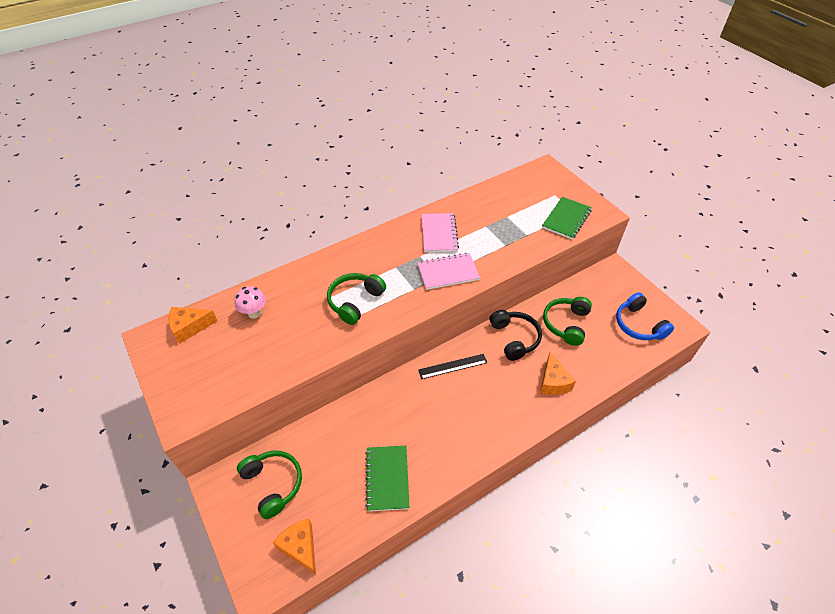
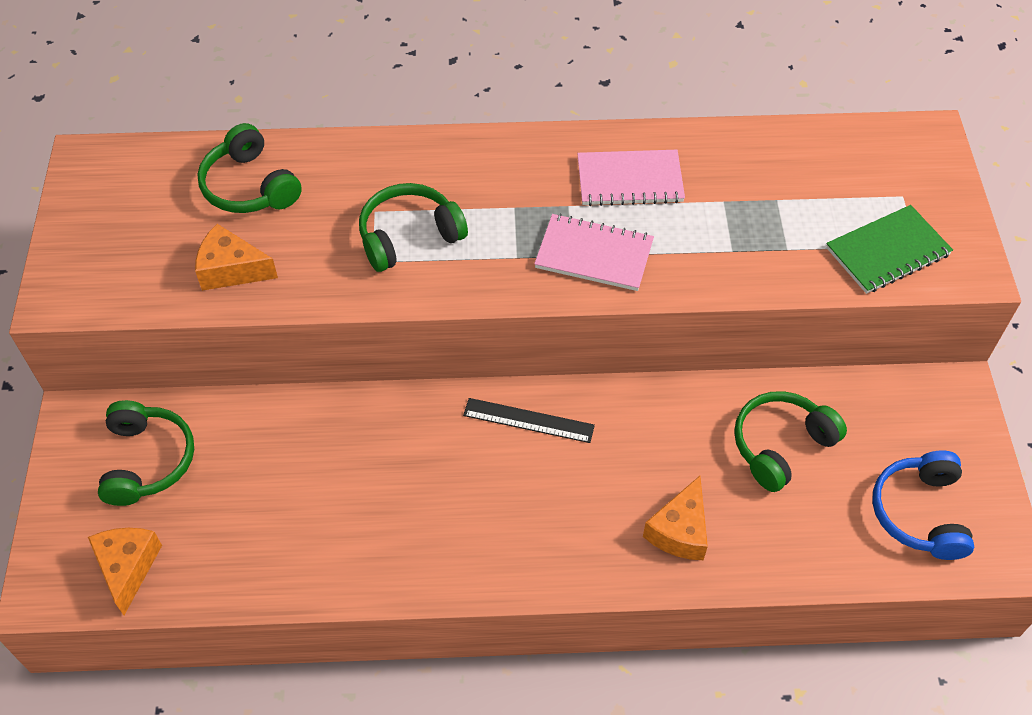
camera: 30 degrees right, 5 degrees up
orange cheese [169,307,217,344] -> orange cheese moved to [195,224,278,291]
pink mushroom [234,286,266,318] -> green headphones [197,123,302,213]
green notebook [365,446,409,511] -> none
pink notebook [421,213,459,252] -> pink notebook turned 60 degrees clockwise [577,150,685,206]
black headphones [490,310,542,361] -> none

